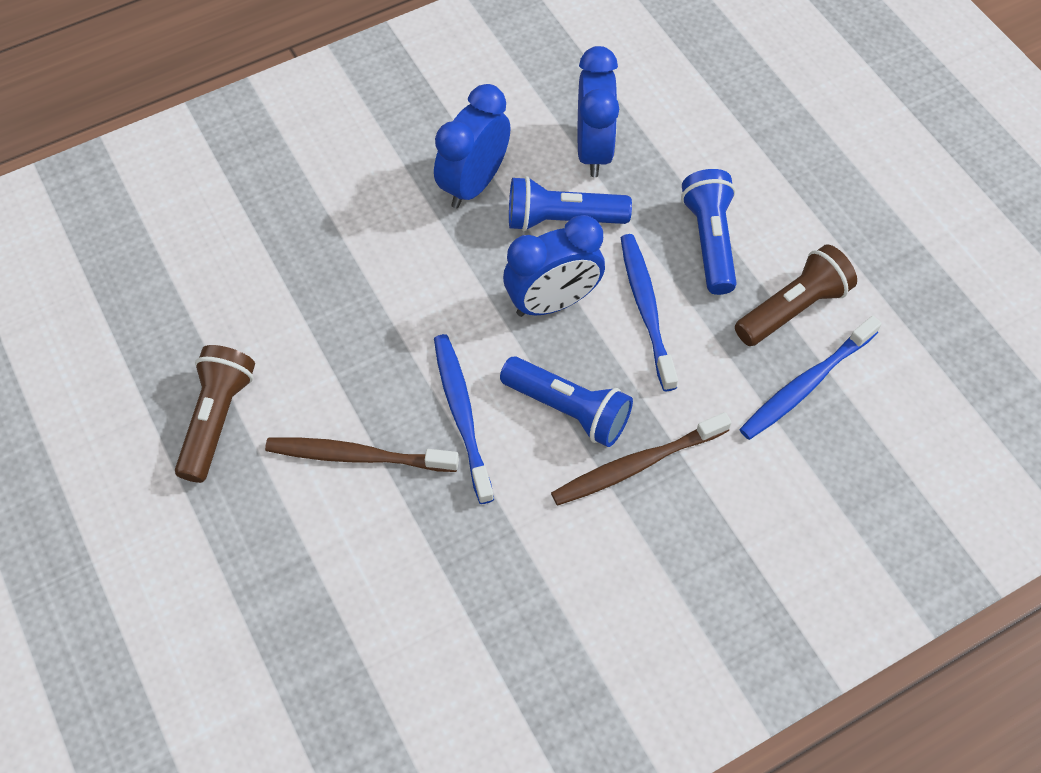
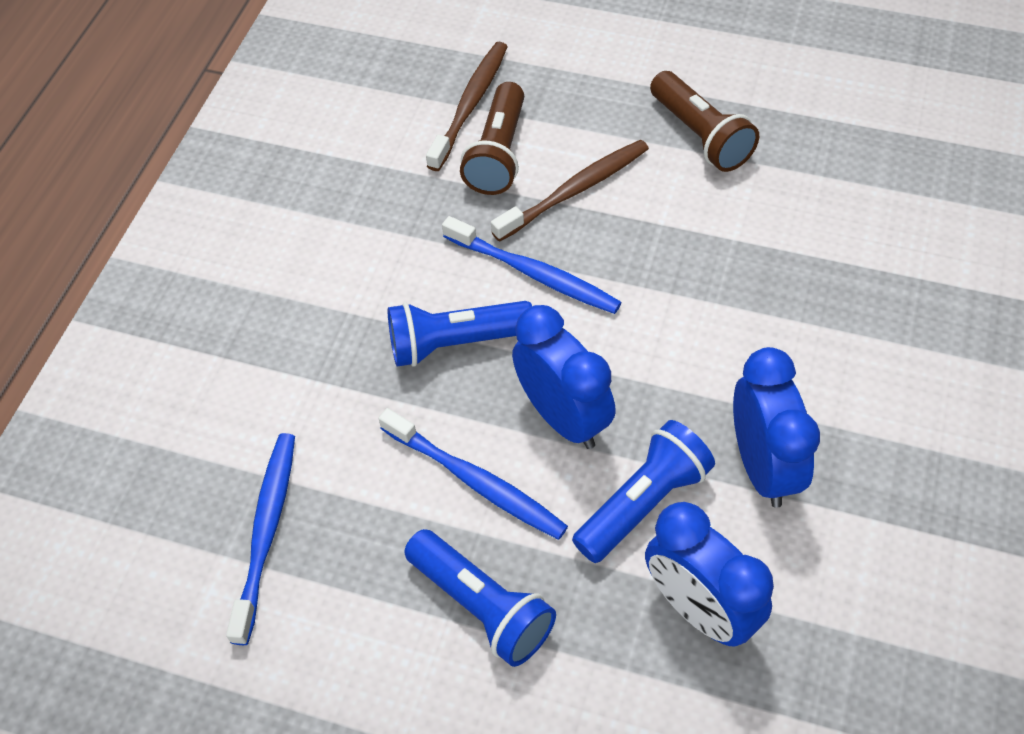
camera: 140 degrees right, 5 degrees down
blue clock [503,215,605,317] -> blue clock turned 120 degrees clockwise [512,305,616,449]
brown toothbrush [551,412,732,506] -> brown toothbrush moved to [426,42,508,171]
brown flashlight [735,244,857,346] -> brown flashlight moved to [460,82,524,195]

